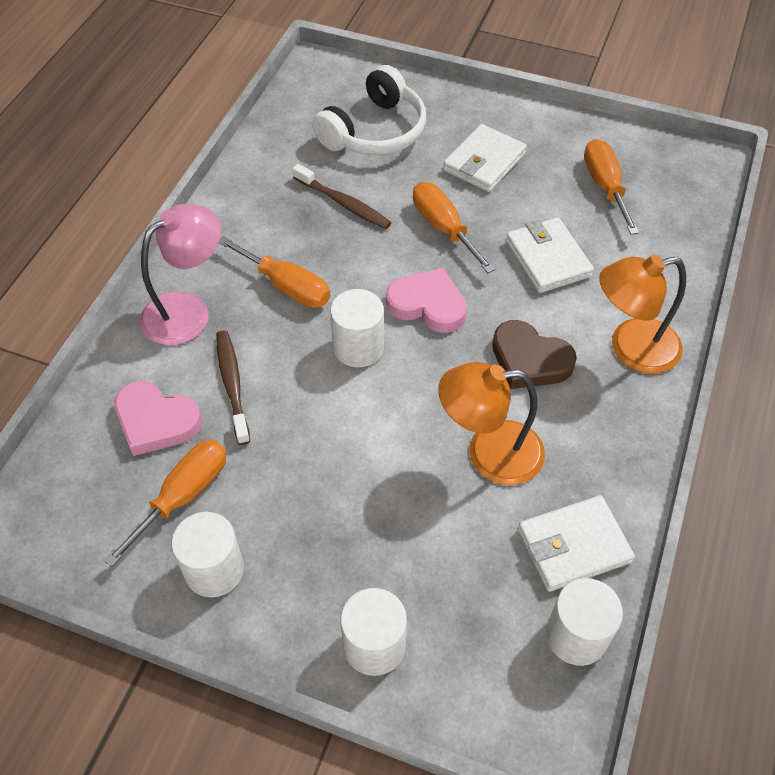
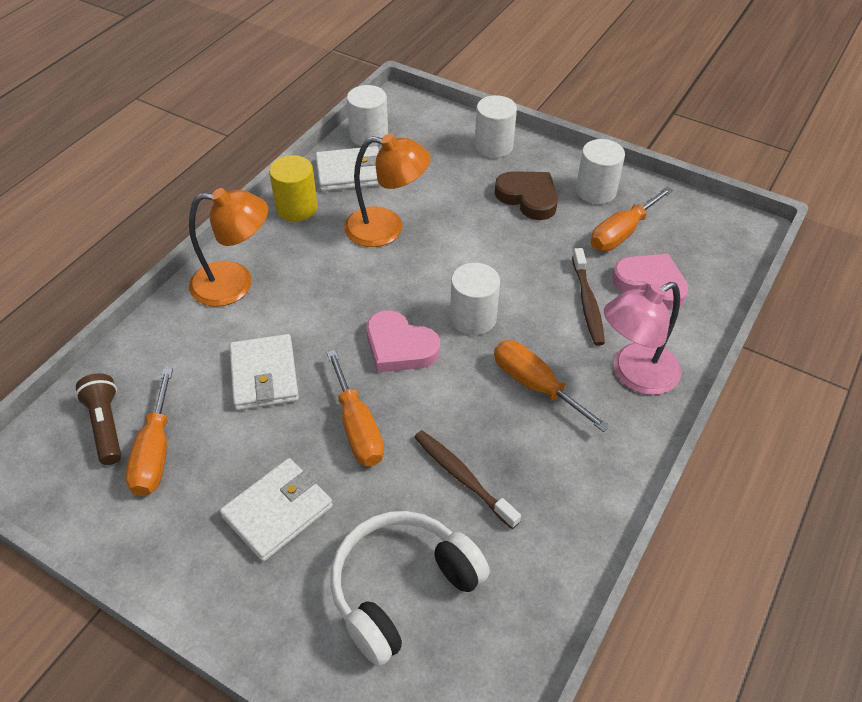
camera: 170 degrees left, 5 degrees down
brown heart [492,320,577,389] -> brown heart moved to [495,171,558,220]
none -> brown flashlight [76,373,121,465]
none -> yellow cylinder [269,155,318,222]

